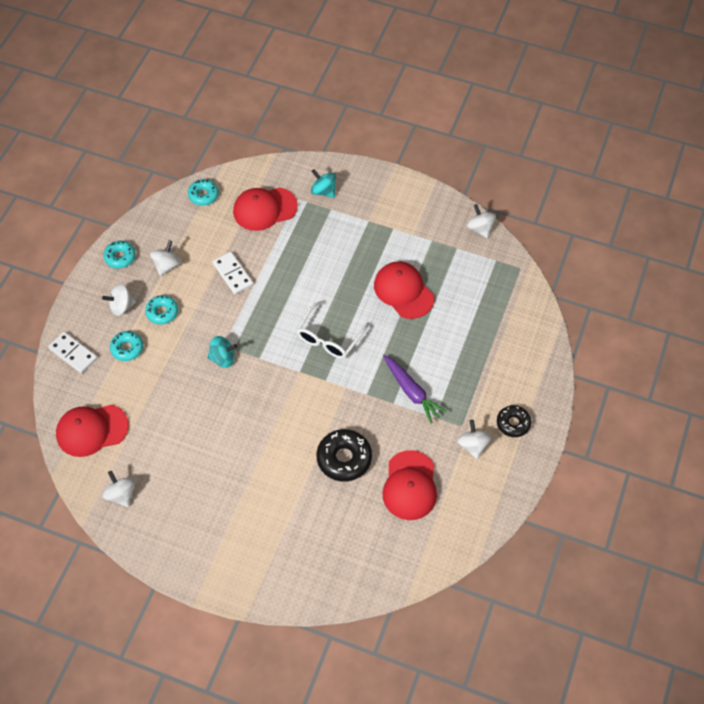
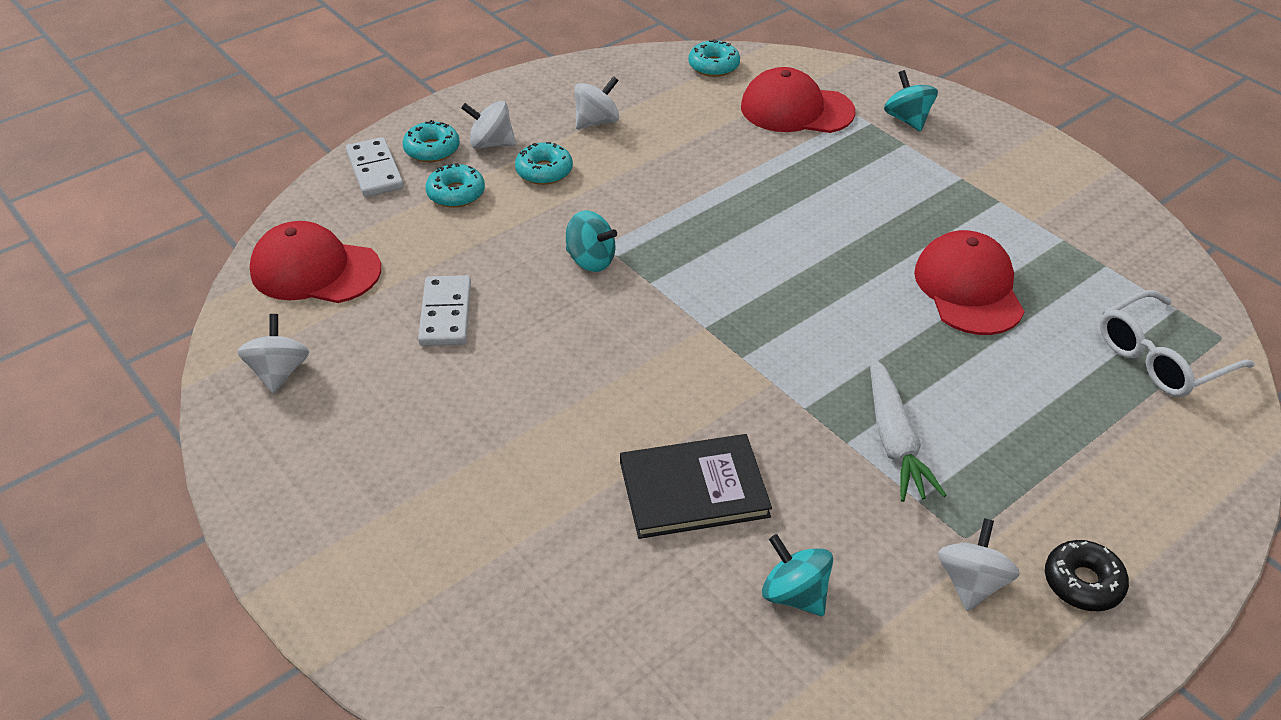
camera: 30 degrees right, 15 degrees down
turquoise donut [103,241,136,269] -> turquoise donut moved to [402,120,460,162]
white domino [212,252,253,294] -> white domino moved to [418,275,471,346]
white glasses [296,300,370,359] -> white glasses moved to [1100,290,1255,397]
black donut [317,429,372,482] -> black book [620,434,772,539]
red cap [382,450,437,520] -> turquoise spinning top [762,534,833,616]
purple carrot [383,355,447,423] -> white carrot [870,356,947,502]
white spinning top [466,204,496,238] -> none

